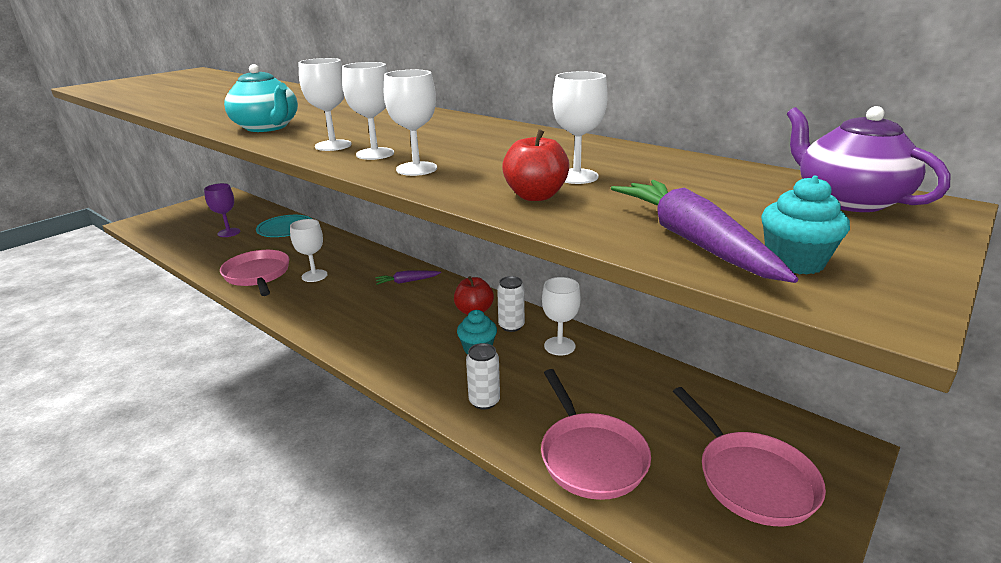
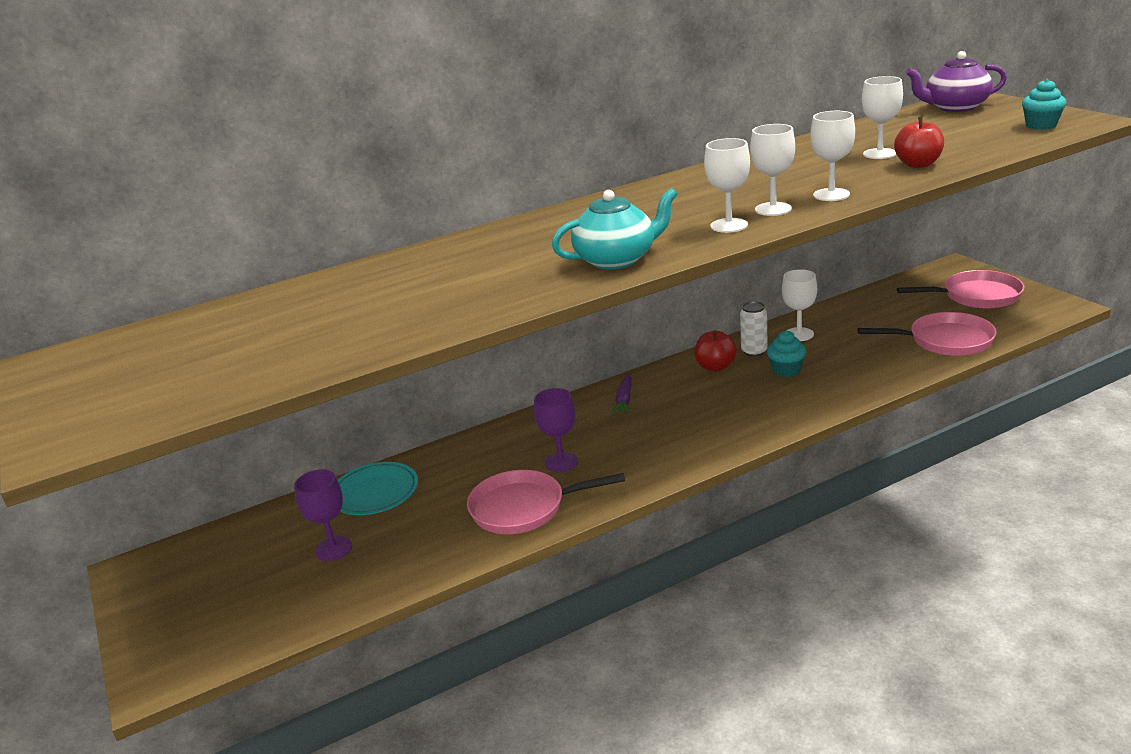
camera: 65 degrees left, 0 degrees up
white goblet [290,219,327,282] -> purple goblet [534,388,578,473]
white can [466,343,500,410] -> none
purple carrot [611,180,798,283] -> none

